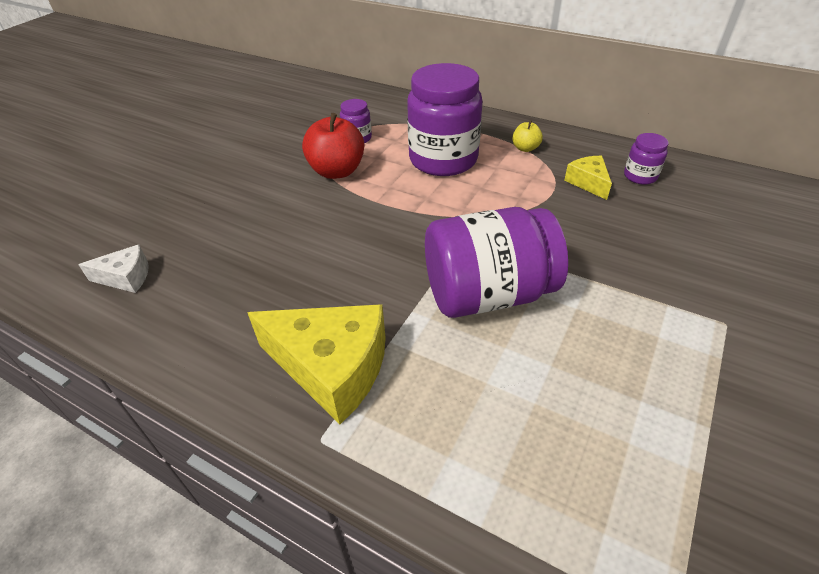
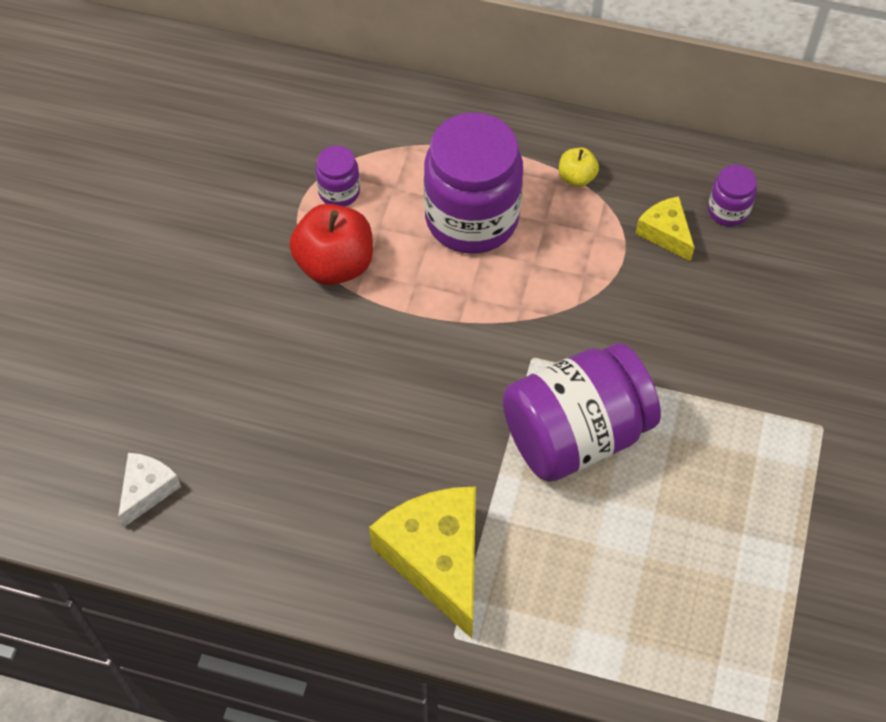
camera: 15 degrees left, 15 degrees up
white cheese [78,244,149,293] -> white cheese turned 45 degrees counterclockwise [118,453,181,527]
yellow cheese [247,304,386,424] -> yellow cheese turned 120 degrees counterclockwise [369,487,476,639]

